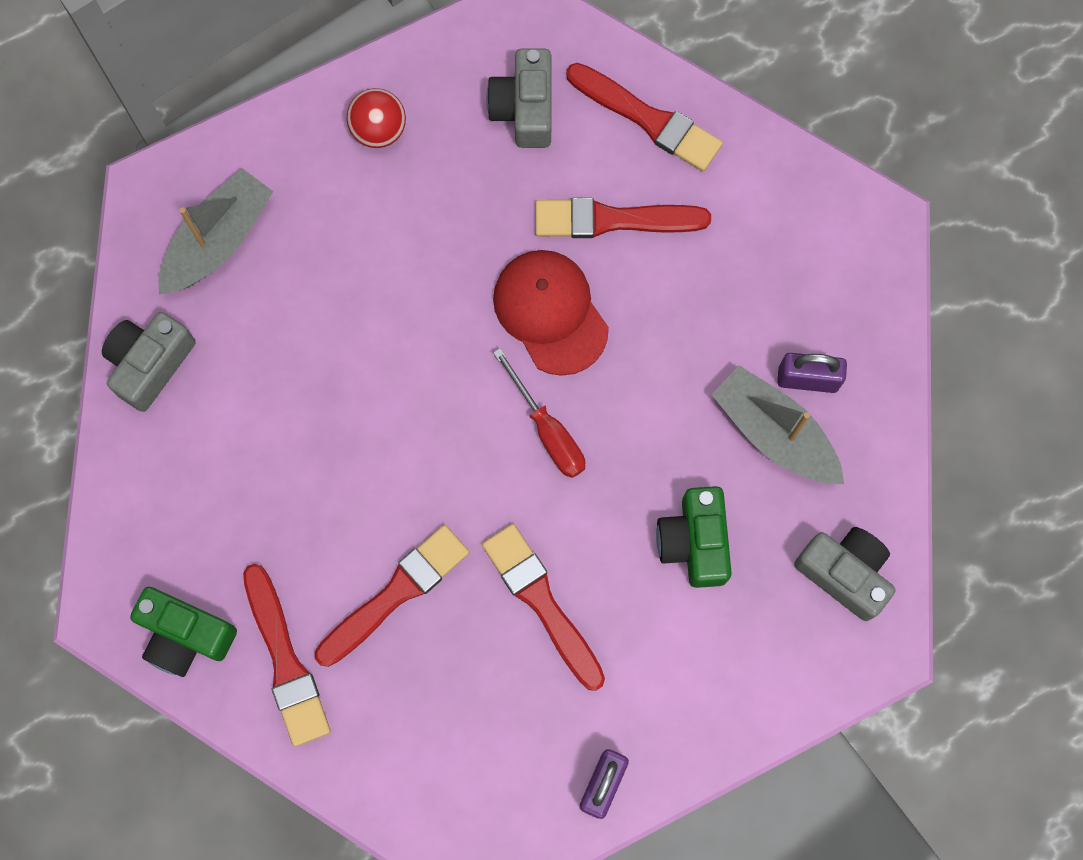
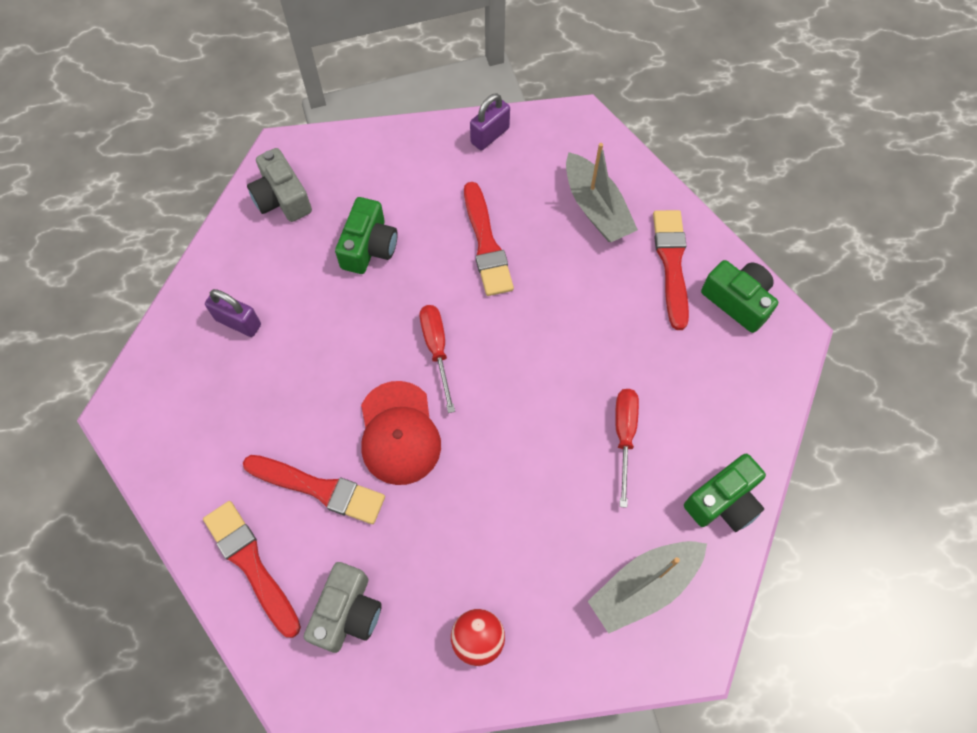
camera: 160 degrees left, 10 degrees down
grey camera [102,312,196,412] -> green camera [684,454,766,532]
red brush [315,525,469,667] -> none
grey boat [712,365,844,484] -> grey boat moved to [566,143,638,242]
none -> red screwdriver [615,389,639,508]

